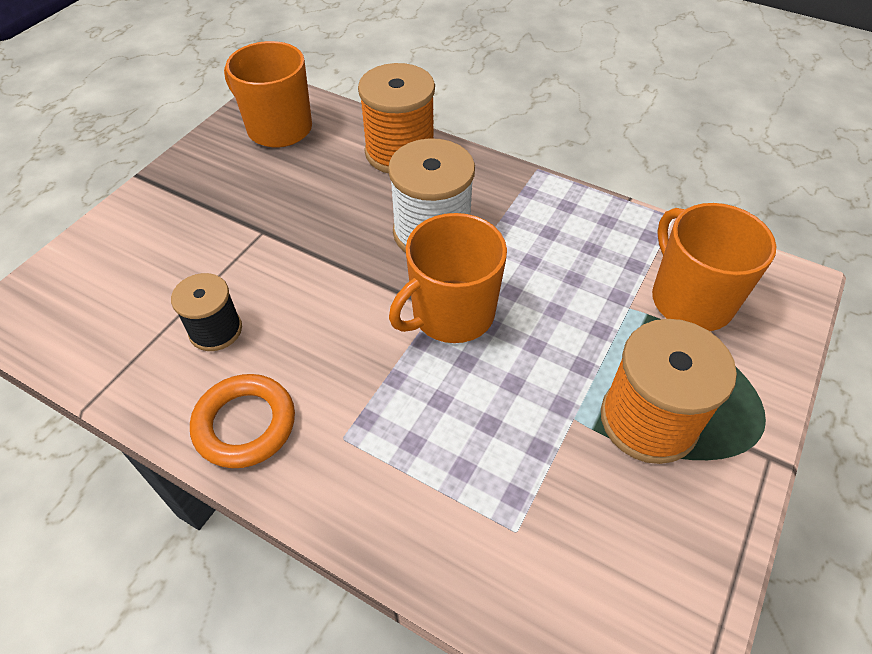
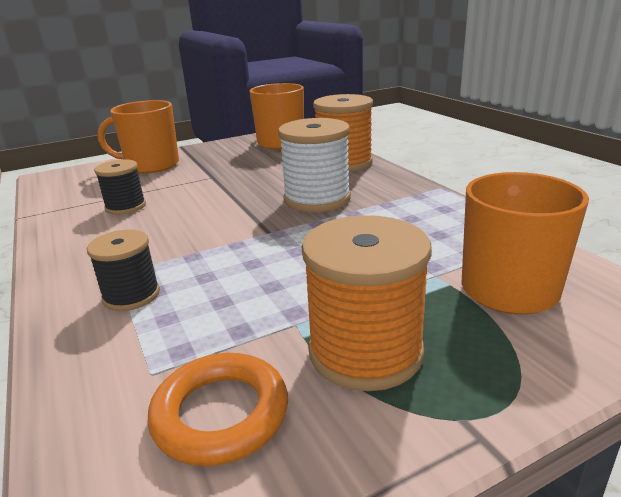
camera: 35 degrees right, 25 degrees down
orange ring [190,374,295,468] -> orange ring moved to [147,353,288,466]
orange mug [389,213,507,343] -> orange mug moved to [98,100,179,174]
none -> black spool [87,229,160,311]

